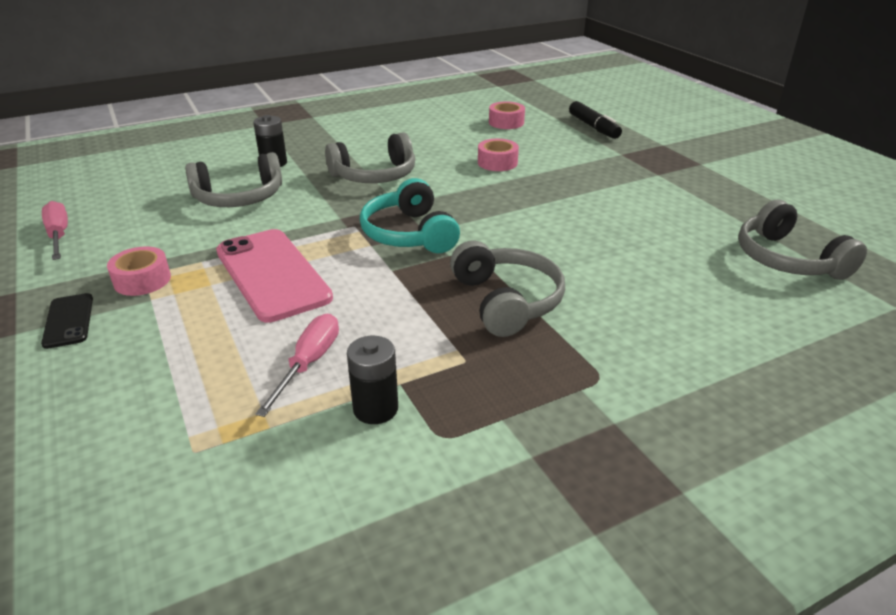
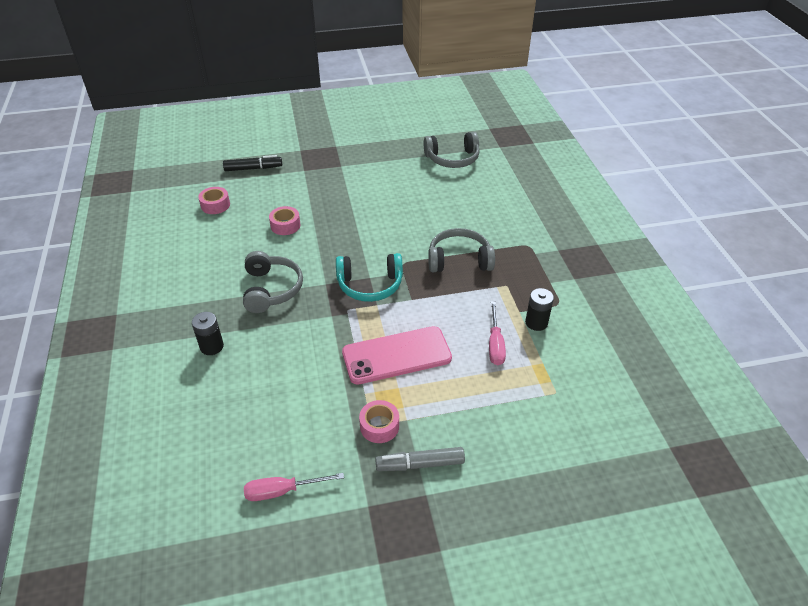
camera: 75 degrees left, 10 degrees up
black phone [41,293,93,349] -> grey marker [375,447,465,471]
grey headphones [185,152,282,207] -> none
pink screwdriver [256,314,339,417] -> pink screwdriver turned 120 degrees counterclockwise [489,302,506,365]

